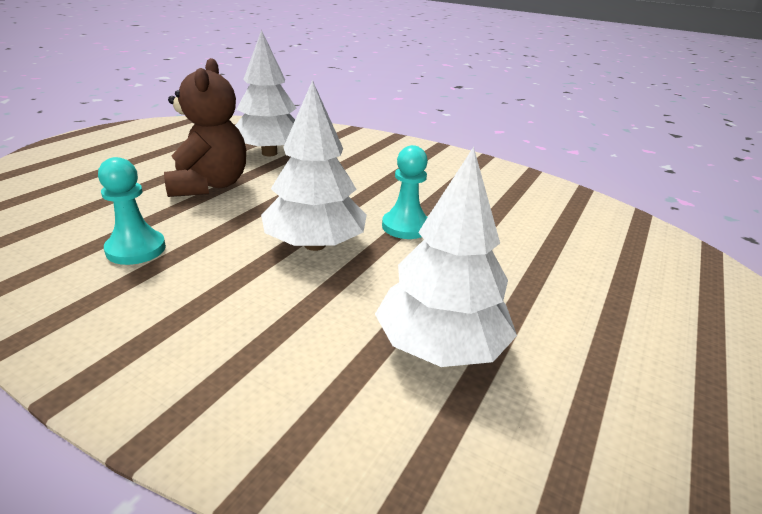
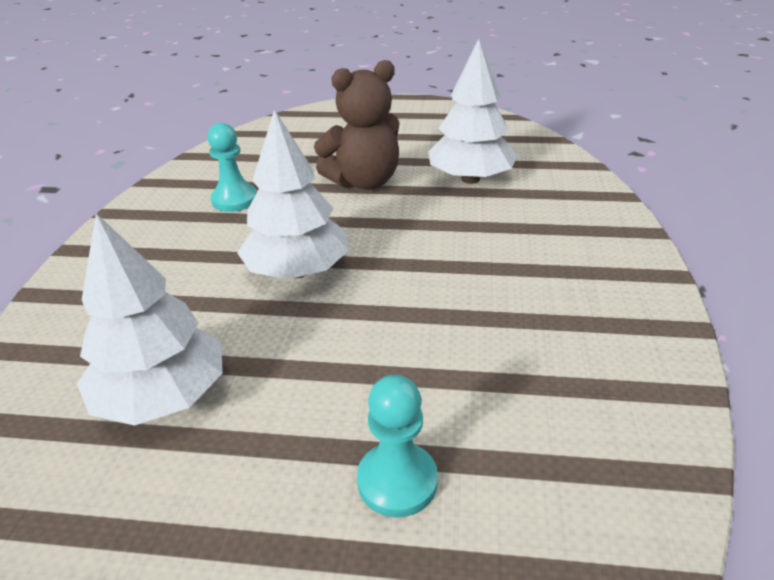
camera: 70 degrees right, 5 degrees up
turquoise pawn [382,145,428,239] -> turquoise pawn moved to [357,375,438,517]

